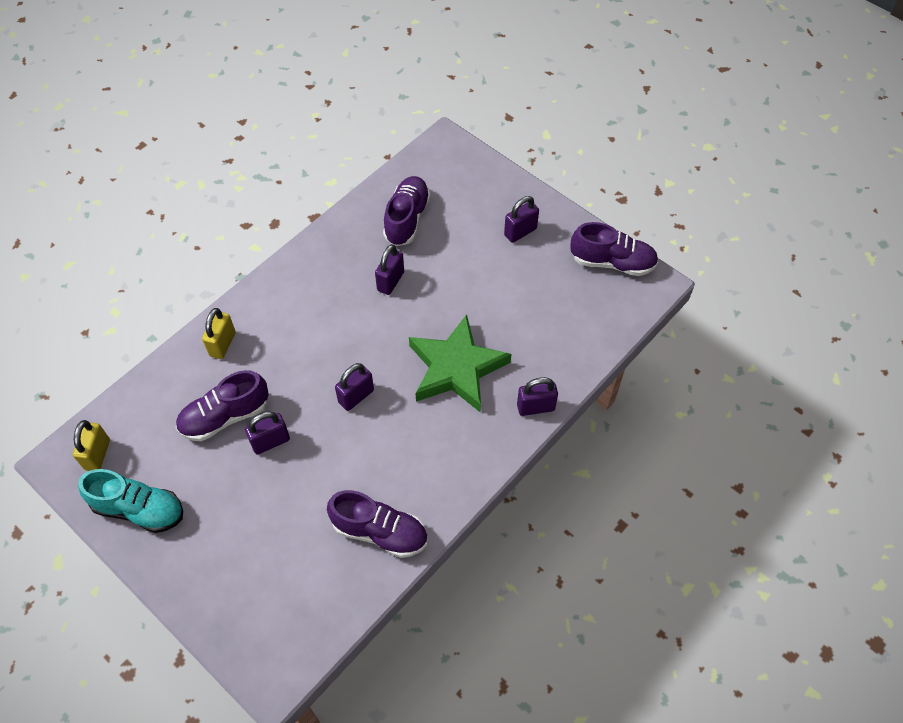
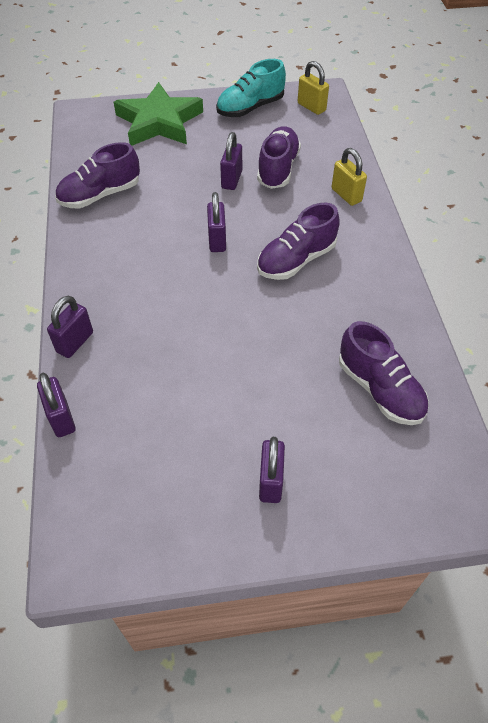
camera: 130 degrees right, 5 degrees down
purple padlock [375,244,404,295] -> purple padlock moved to [37,373,76,437]
green star [409,314,511,413] -> green star moved to [114,82,203,145]
purple shoe [570,222,658,276] -> purple shoe moved to [257,203,340,280]

